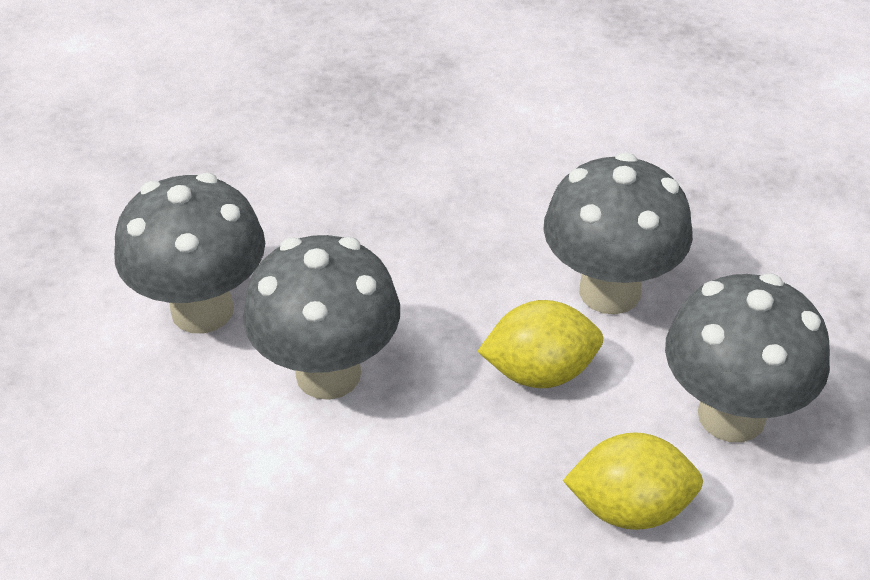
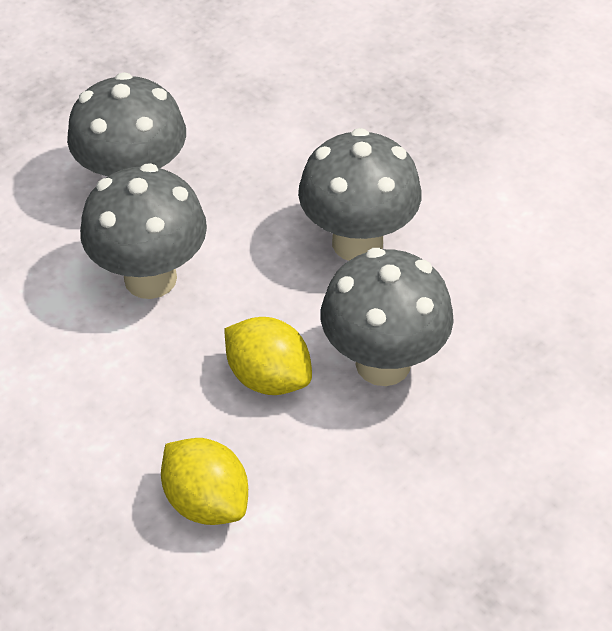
camera: 45 degrees right, 5 degrees up
grey mushroom [665,273,830,442] -> grey mushroom moved to [298,128,422,261]

